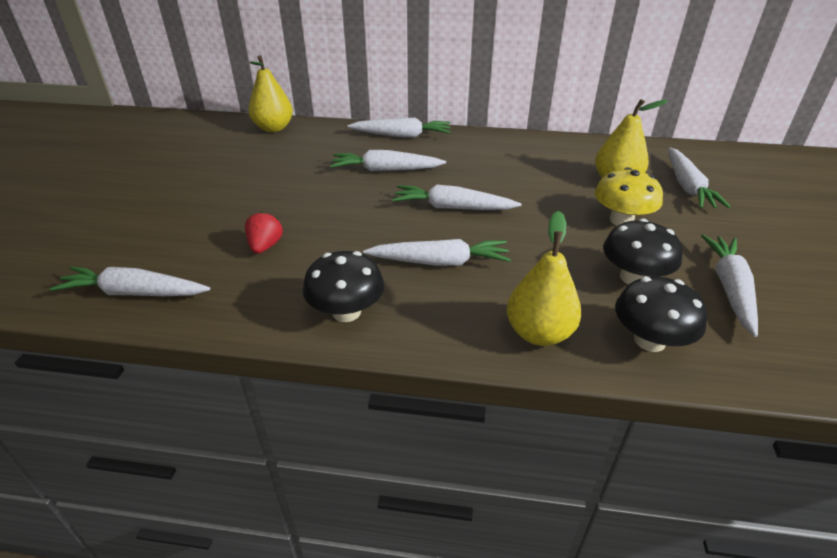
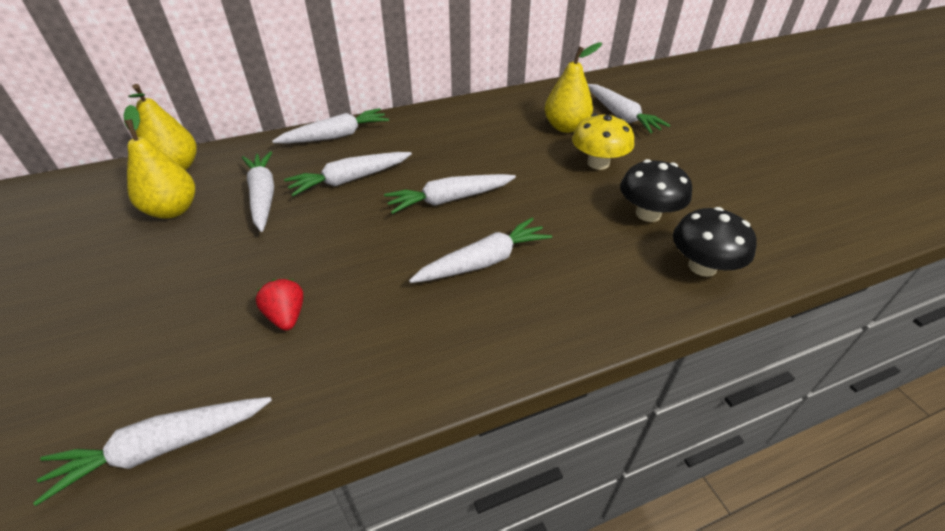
camera: 30 degrees left, 5 degrees up
black mushroom [303,251,384,322] -> none
yellow pear [507,211,582,346] -> yellow pear moved to [123,105,195,219]
white carrot [701,234,758,337] -> white carrot moved to [242,151,274,232]

